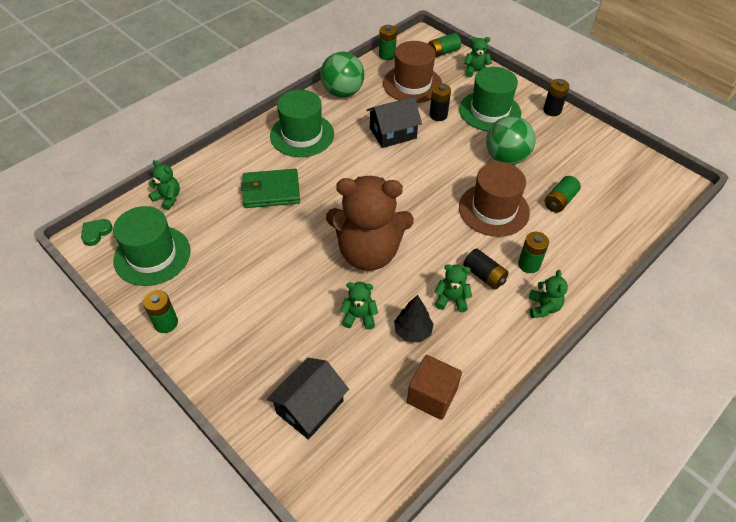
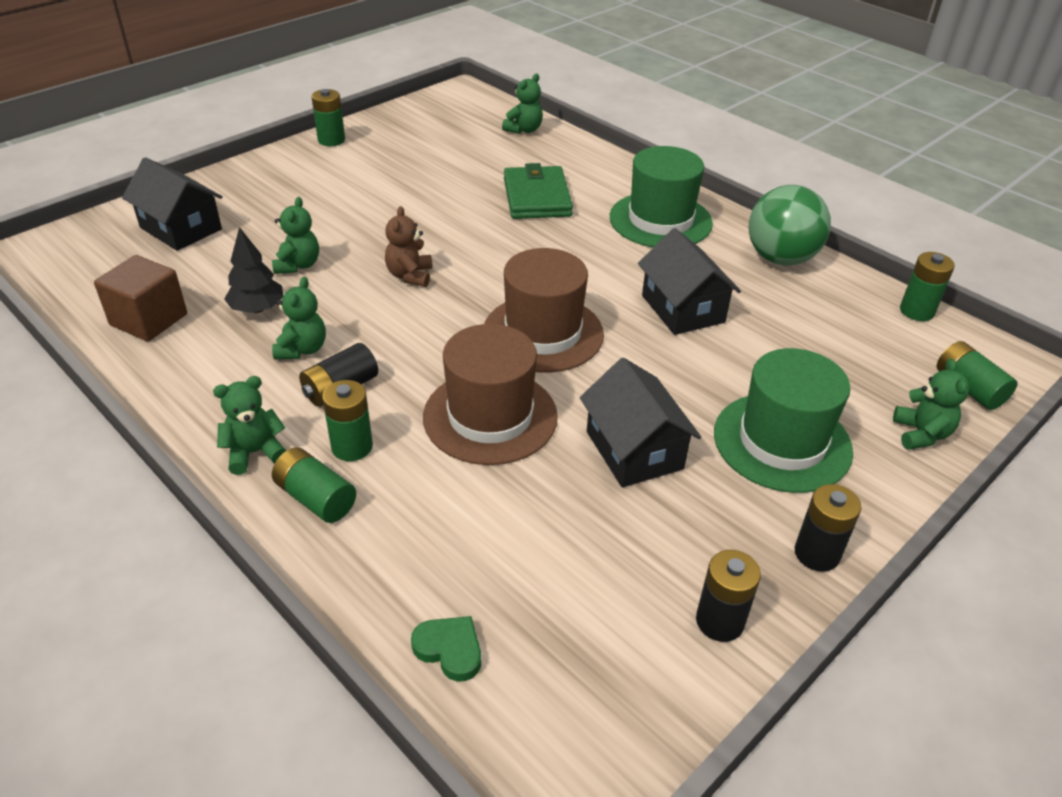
camera: 90 degrees right, 10 degrees down
green heart [81,219,113,246] -> green heart moved to [411,616,481,681]
green hat [113,206,191,286] -> none
brown teddy bear [326,176,414,271] -> brown teddy bear [385,206,433,287], size x0.41
brown hat [383,41,442,103] -> brown hat moved to [484,248,604,372]
black battery [429,83,451,121] -> black battery moved to [696,550,761,642]
green ball [486,116,536,165] -> black house [580,358,701,487]
green teddy bear [529,270,568,318] -> green teddy bear turned 150 degrees clockwise [213,376,286,475]
green battery [545,176,581,213] -> green battery moved to [272,447,356,523]

